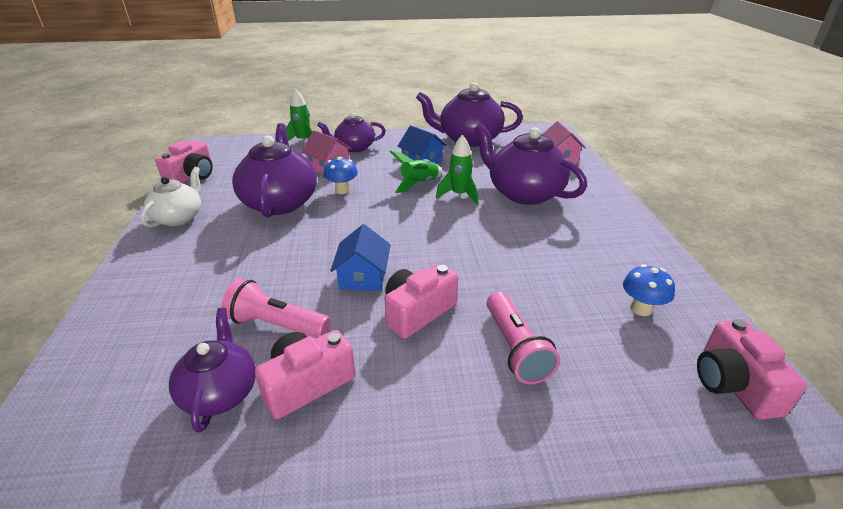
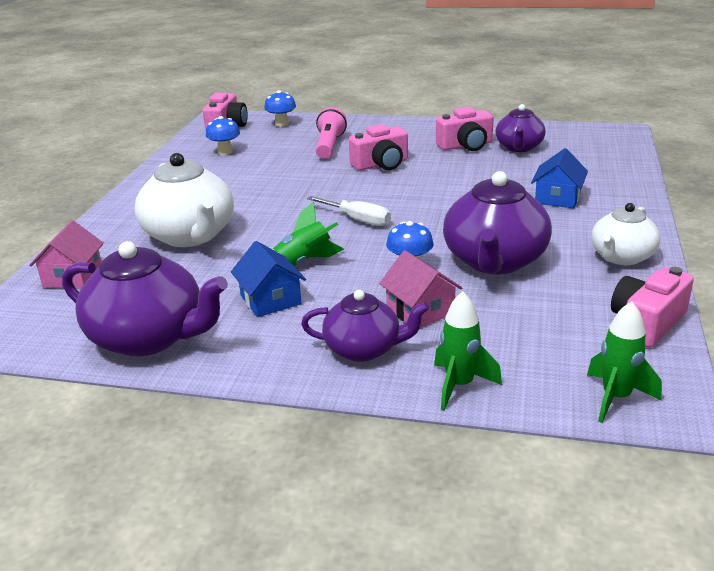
camera: 160 degrees left, 5 degrees down
pink flashlight [221,278,331,338] -> none
blue house [330,224,391,291] -> blue house moved to [531,148,588,208]
green rocket [436,135,478,205] -> green rocket moved to [587,301,662,423]
purple teapot [475,124,587,205] -> white teapot [134,153,234,247]
none -> blue mushroom [264,90,296,127]
none -> white screwdriver [307,196,391,226]

